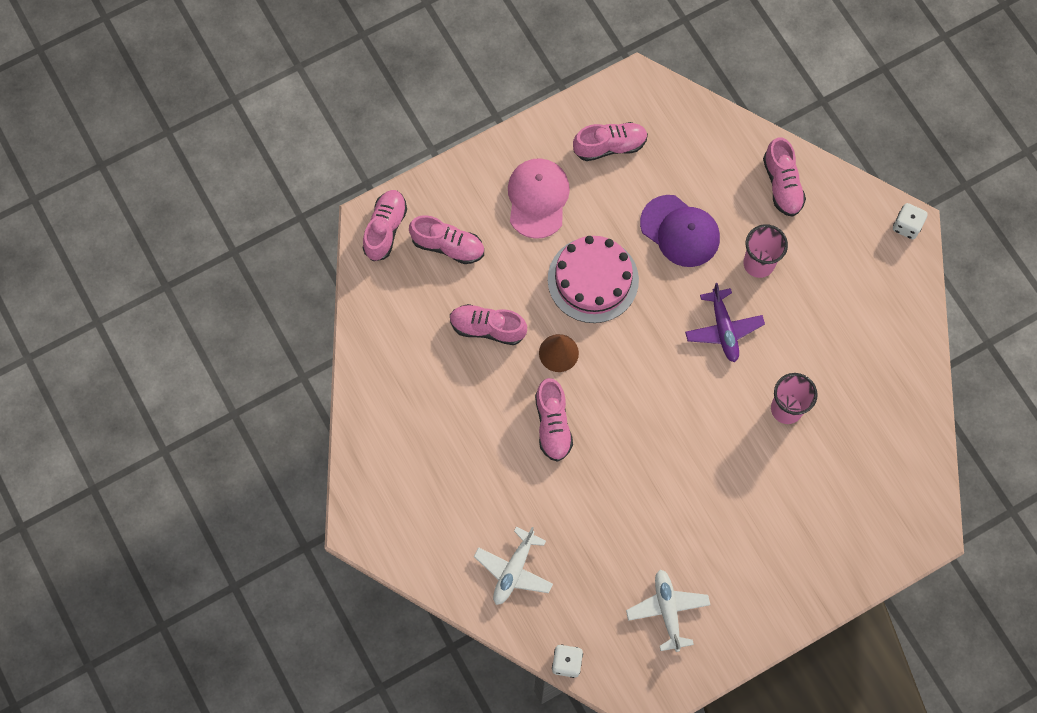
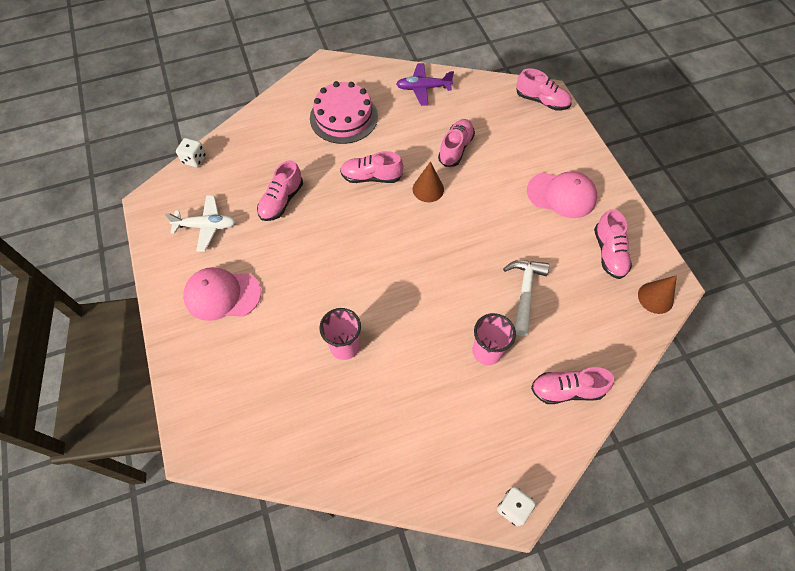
camera: 100 degrees right, 10 degrees down
pink shoe [409,215,484,264] -> pink shoe moved to [257,160,303,221]
white plane [474,526,553,605] -> none
pink cake [548,236,639,323] -> pink cake moved to [310,81,378,144]
purple cap [640,195,720,267] -> white hammer [503,260,549,336]
purple plane [685,283,765,362] -> purple plane moved to [396,63,454,106]
none -> pink cap [183,267,261,321]
none -> brown cone [638,275,677,314]

